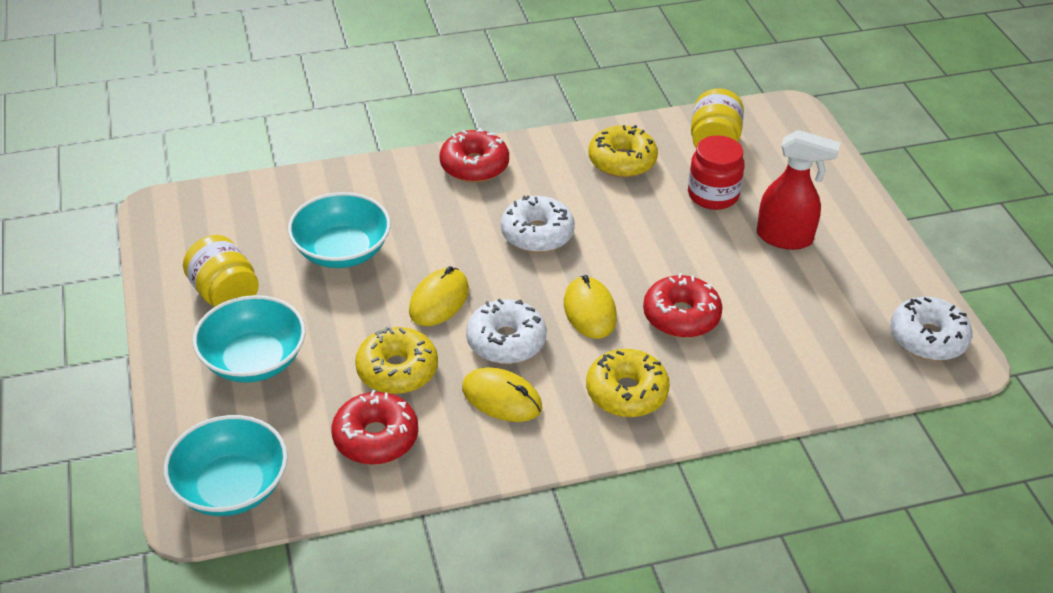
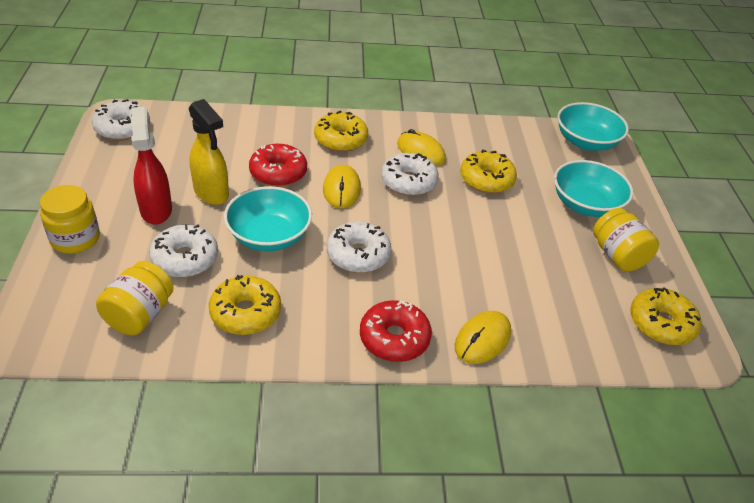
camera: 170 degrees left, 0 degrees up
turquoise bowl [288,192,391,268] -> turquoise bowl moved to [224,186,312,251]
red donut [332,390,418,465] -> none
yellow mouse [409,266,469,326] -> yellow mouse moved to [455,311,511,364]
red jar [688,135,745,210] -> white donut [149,224,218,278]
red spray bottle [757,130,841,250] -> red spray bottle turned 45 degrees clockwise [131,107,172,225]
none -> yellow jar [40,185,100,254]
none -> yellow spray bottle [189,99,229,205]
none -> yellow donut [630,287,702,345]

